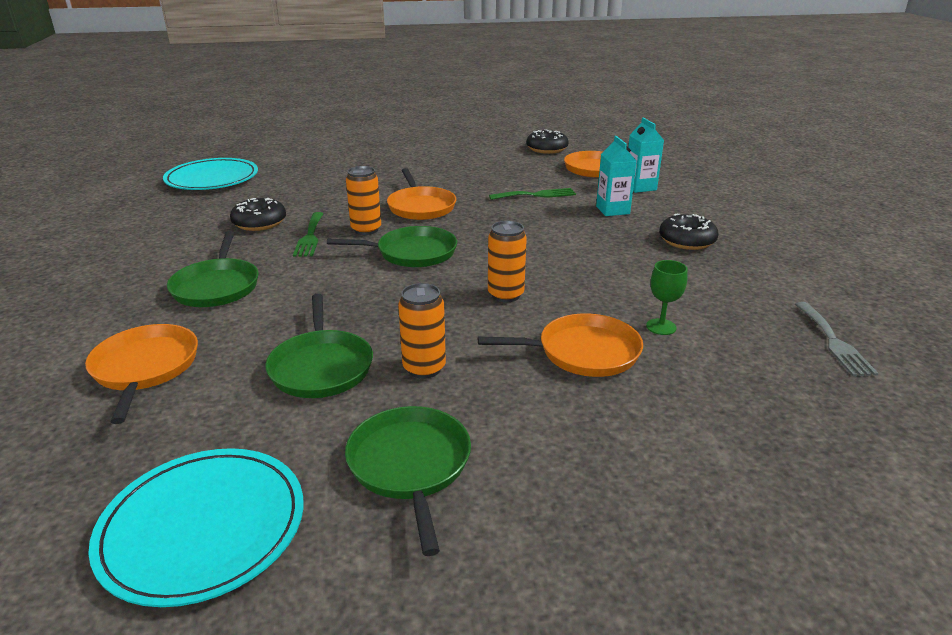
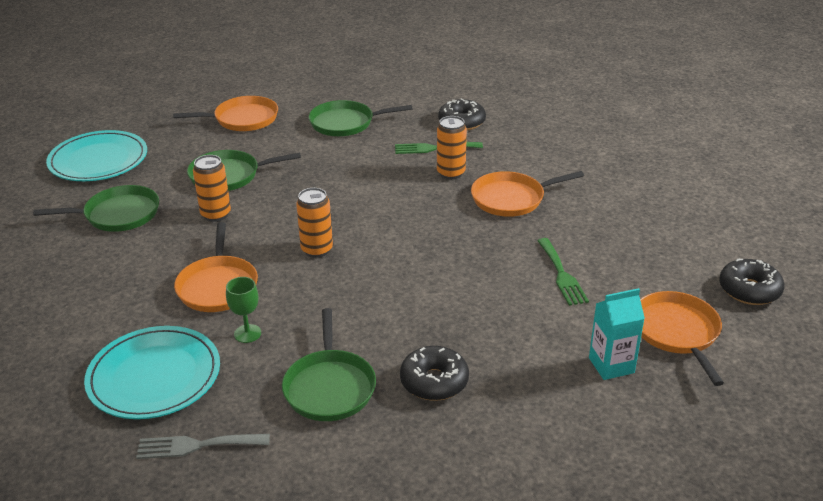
camera: 90 degrees right, 5 degrees up
turquoise plate [163,158,258,190] -> turquoise plate moved to [84,326,220,419]
green pan [327,226,457,267] -> green pan moved to [282,308,376,421]
turquoise carton [596,136,637,216] -> none

